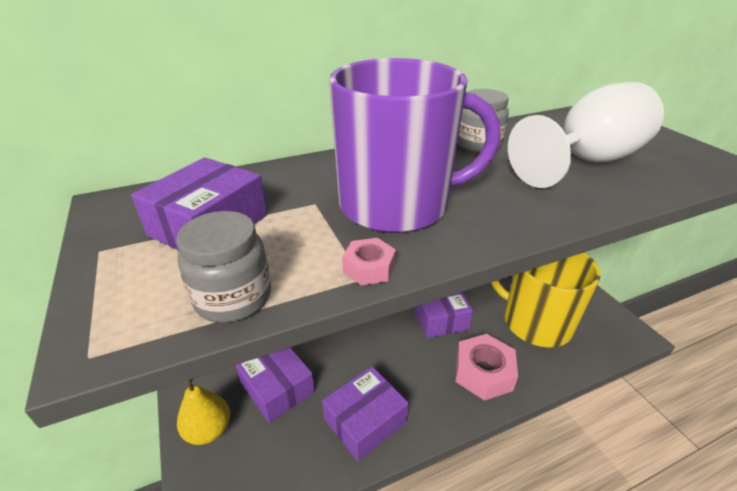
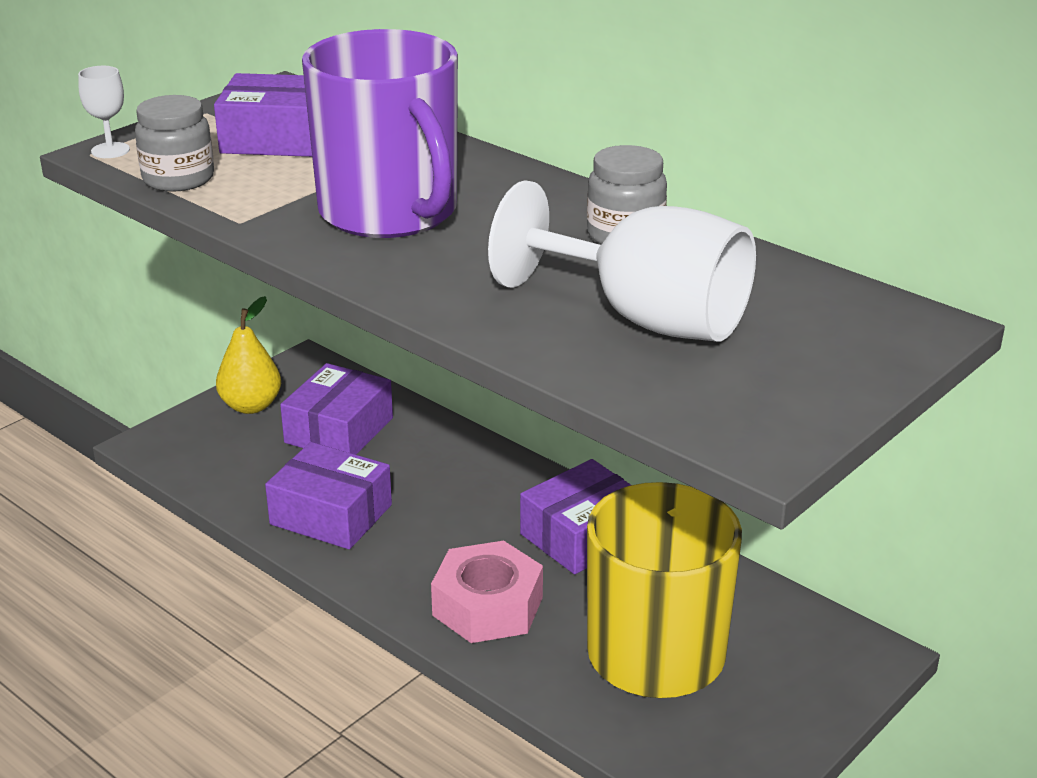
camera: 65 degrees right, 5 degrees down
pink nut [342,238,396,285] -> none
none -> white goblet [78,66,130,158]

